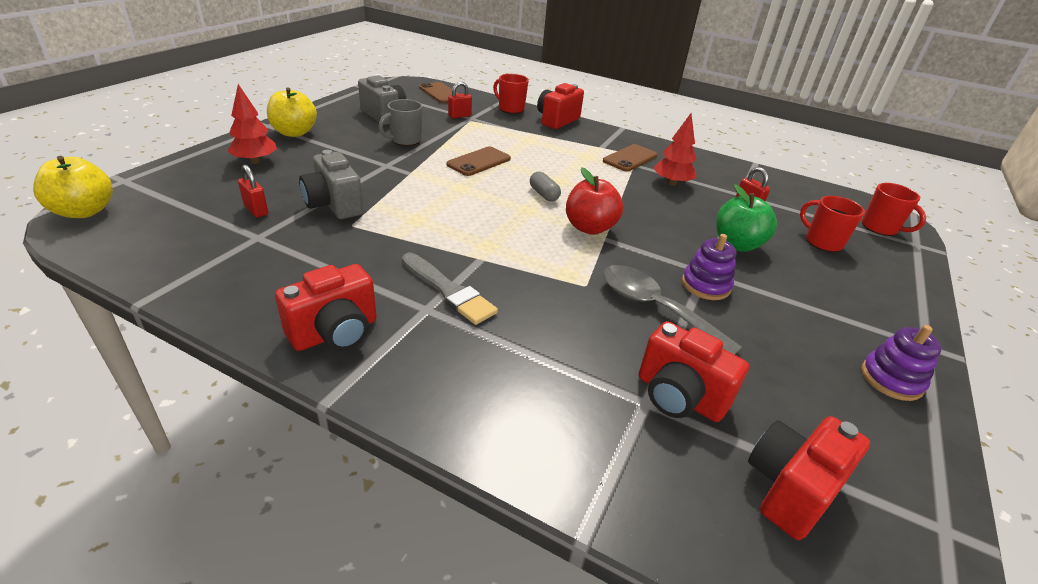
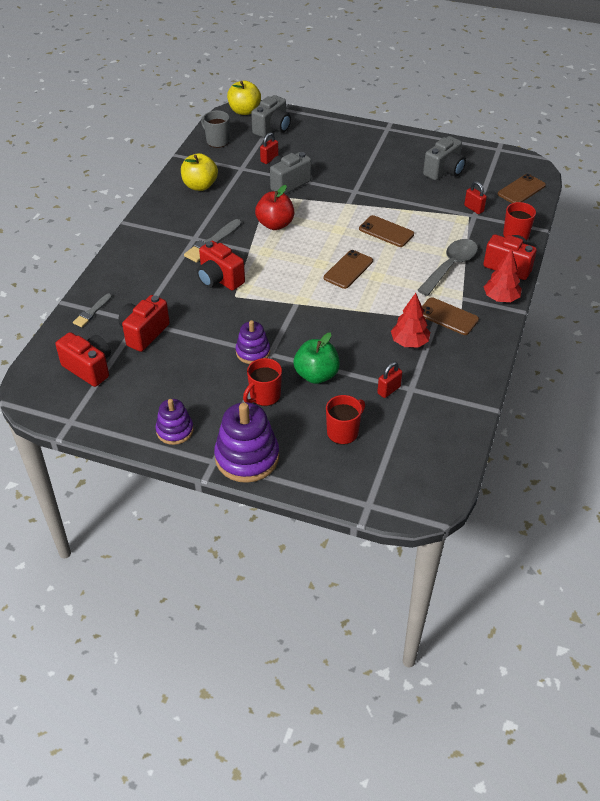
camera: 85 degrees right, 10 degrees up
red tree [227,84,277,164] -> red tree moved to [484,248,522,302]
yellow apple [267,87,317,137] -> yellow apple moved to [181,153,218,191]
red camera [275,264,377,351] -> red camera moved to [197,241,245,290]
grey mug [378,99,422,146] -> grey mug moved to [201,111,229,148]
grey capsule [530,172,561,201] -> brown phone [324,250,373,289]
red apple [566,167,624,235] -> red apple moved to [255,185,294,230]
grey spoon [603,265,742,355] -> grey spoon moved to [417,239,478,296]
red mug [862,183,926,236] -> red mug moved to [243,358,282,406]
none -> grey brush [73,293,112,327]
none -> purple stacking toy [214,402,279,483]
none -> grey camera [251,95,291,138]

